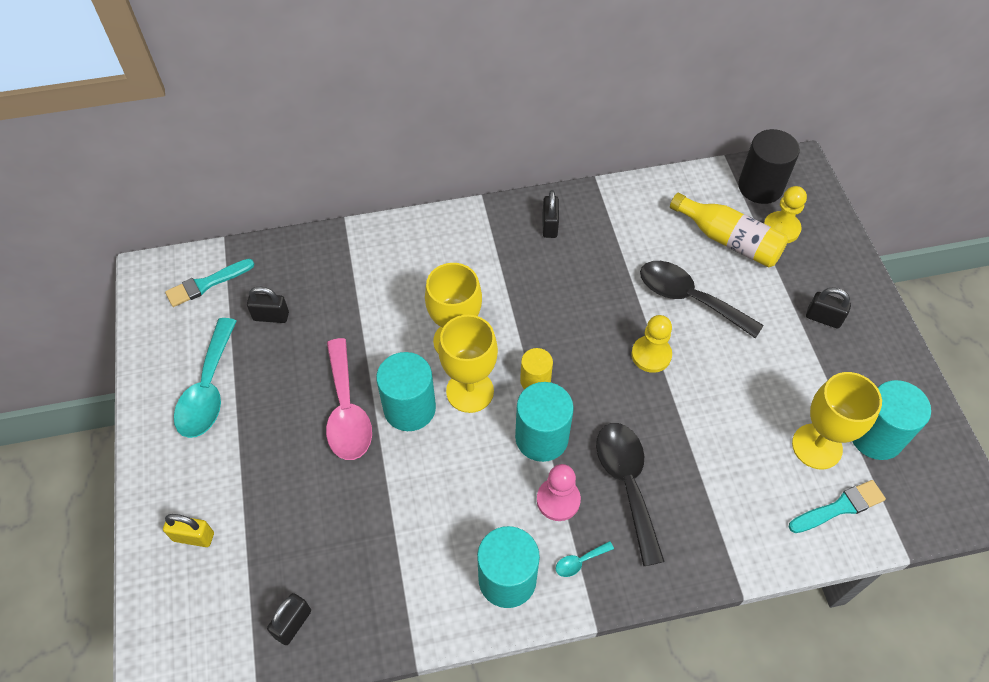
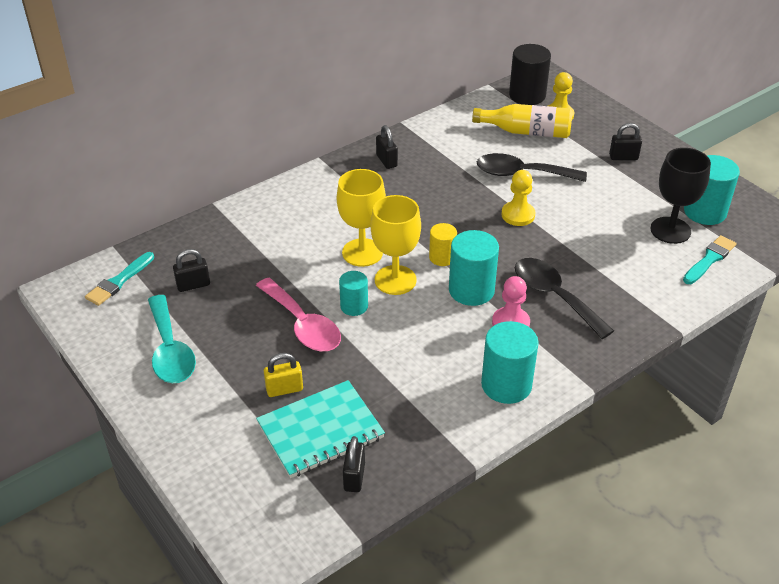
camera: 25 degrees left, 15 degrees down
yellow padlock [163,514,214,547] -> yellow padlock moved to [264,353,303,397]
turquoise cylinder [376,352,436,431] -> turquoise cylinder [339,271,368,316], size x0.59
turquoise spoon [556,541,614,577] -> none
yellow goblet [792,372,882,469] -> black goblet [650,148,711,244]
none -> turquoise notebook [256,380,385,478]

